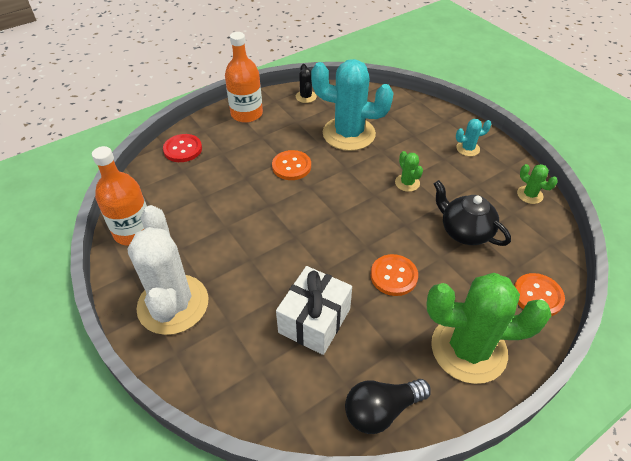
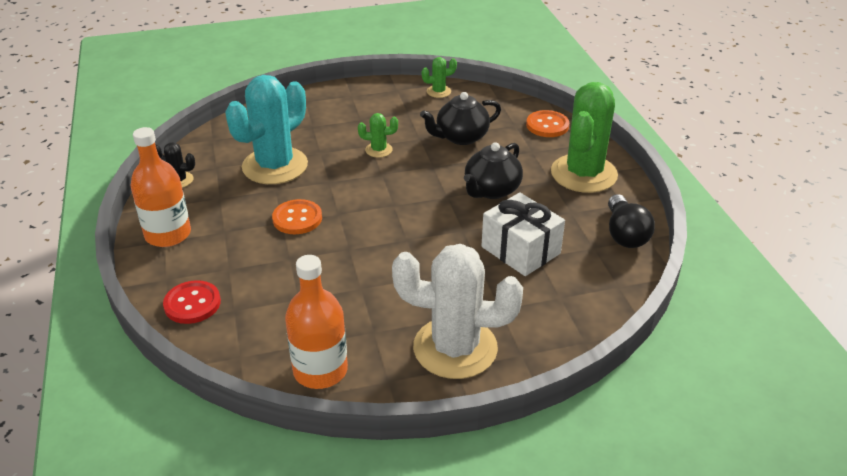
camera: 70 degrees left, 10 degrees down
orange button [371,254,418,296] -> black teapot [464,142,523,199]
turquoise cactus [456,119,491,156] -> none

